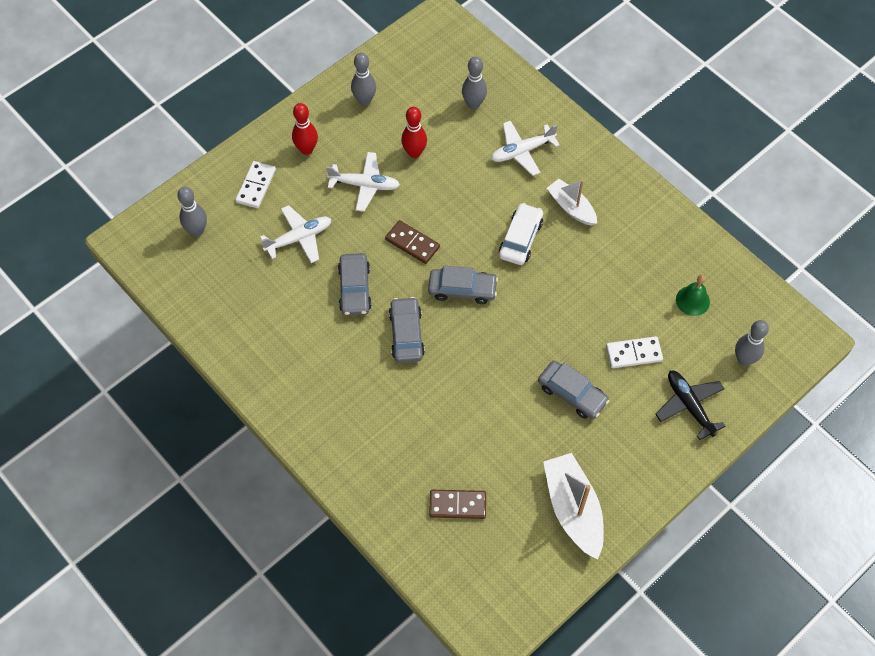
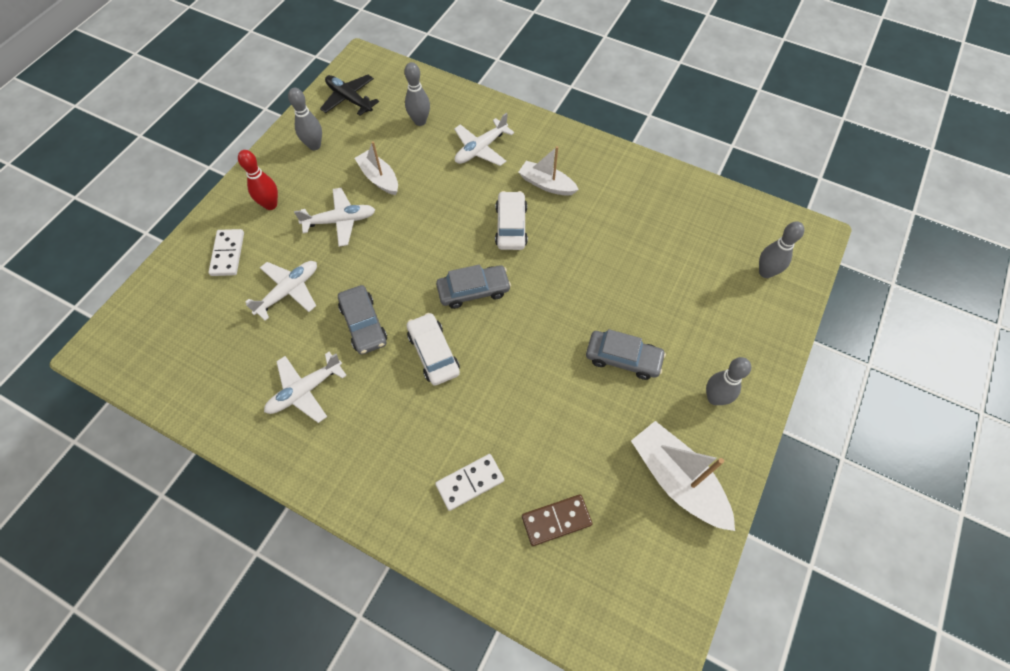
camera: 20 degrees left, 0 degrees up
grey bowling pin [177,187,207,236] -> grey bowling pin moved to [706,357,751,405]
brown domino [385,220,440,264] -> none
grey car [389,297,425,363] -> white car [407,313,460,386]
red bowling pin [401,107,427,158] -> white boat [354,141,398,195]
white domino [606,336,663,368] -> white domino moved to [435,454,504,511]
black plane [655,371,725,440] -> black plane moved to [320,75,379,116]
green bell [676,275,710,316] -> none
none -> white plane [264,352,347,423]

